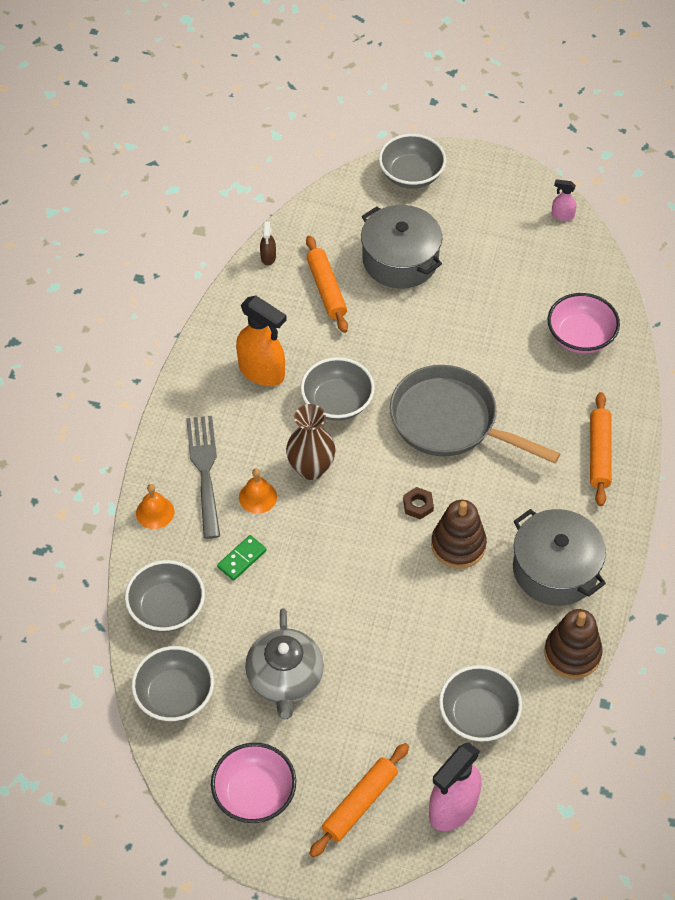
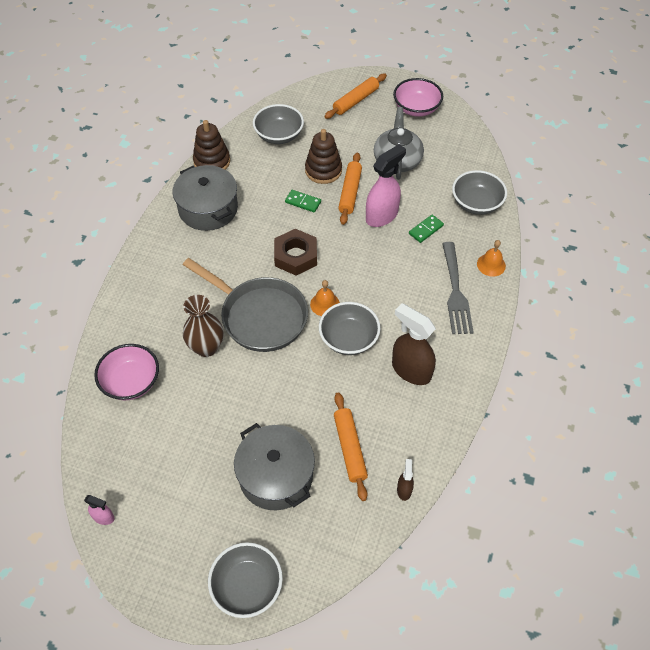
camera: 175 degrees left, 0 degrees up
grey bowl [131,646,214,722] -> none
orange spray bottle [236,295,287,386] -> brown spray bottle [392,303,436,385]
orange bell [239,468,277,514] -> orange bell moved to [310,280,340,316]
brown vase [286,404,335,480] -> brown vase moved to [183,295,223,357]
brown nut [403,487,434,520] -> brown nut [274,229,317,276], size x2.00
pink spray bottle [429,743,482,831] -> pink spray bottle moved to [366,144,406,227]
brown stacking toy [431,500,487,569] -> brown stacking toy moved to [305,129,342,184]
orange rolling pin [590,392,612,506] -> orange rolling pin moved to [338,152,362,225]
none -> green domino [285,190,321,212]

